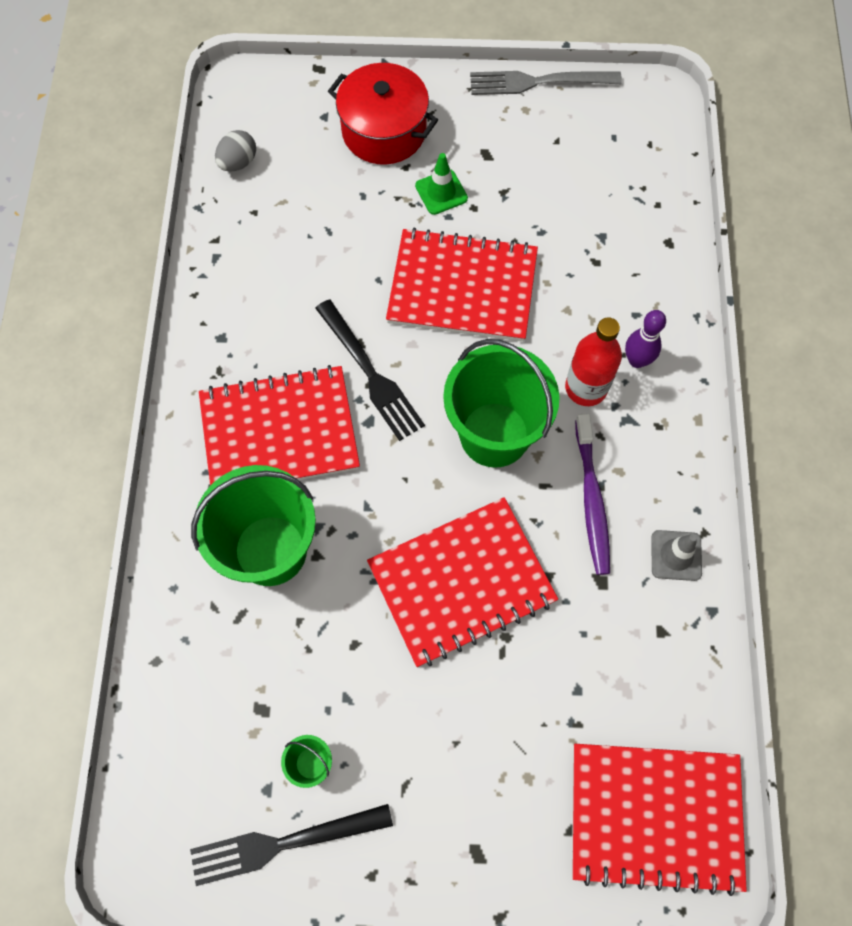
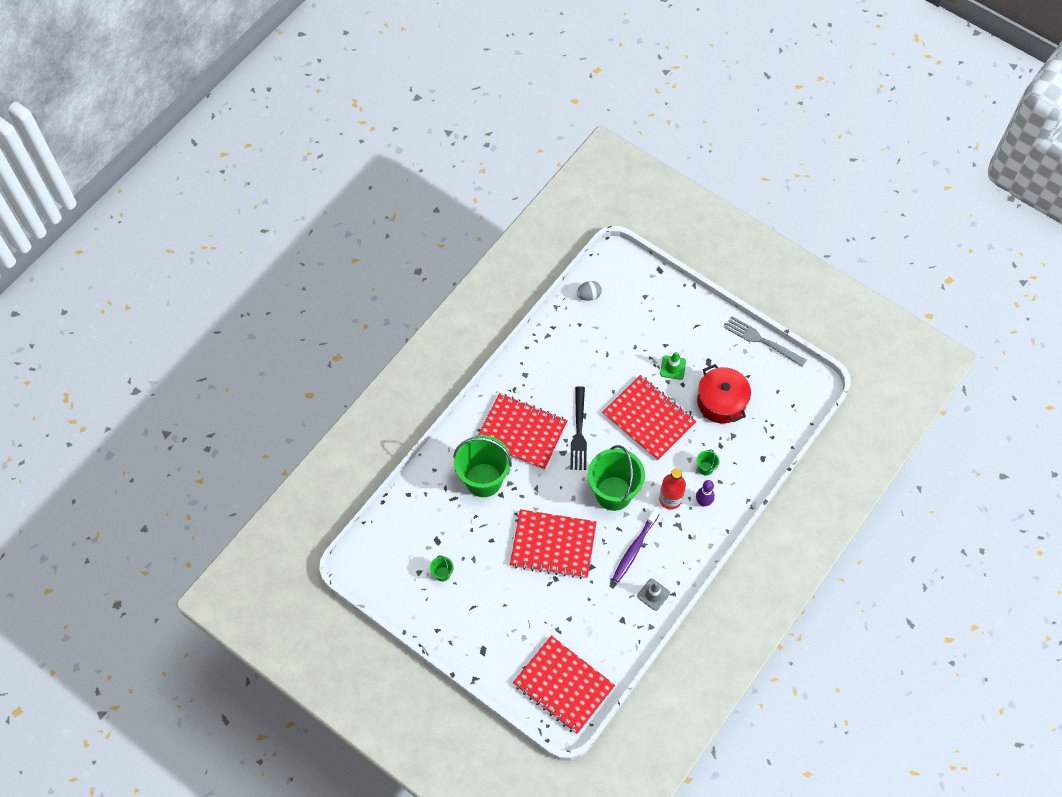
camera: 35 degrees right, 5 degrees down
black fork [190,804,393,886] -> none
red pot [328,63,438,165] -> red pot moved to [697,364,751,424]
none -> green bucket [696,449,719,476]

